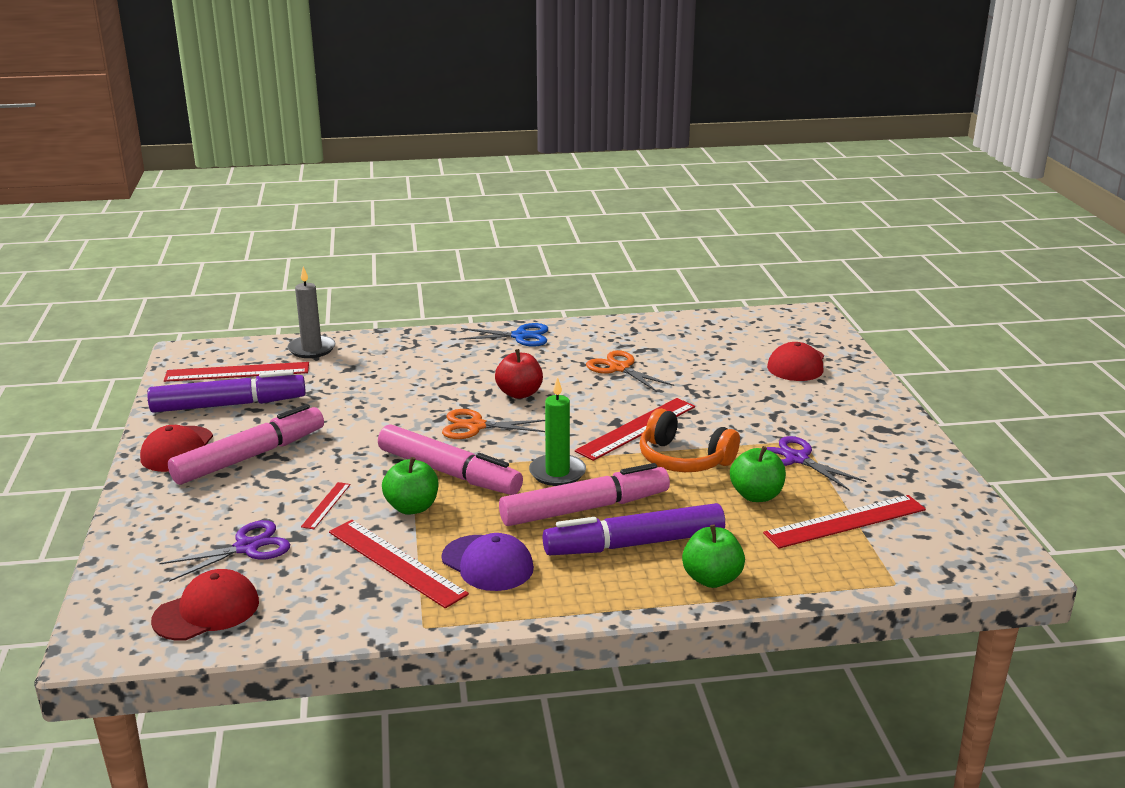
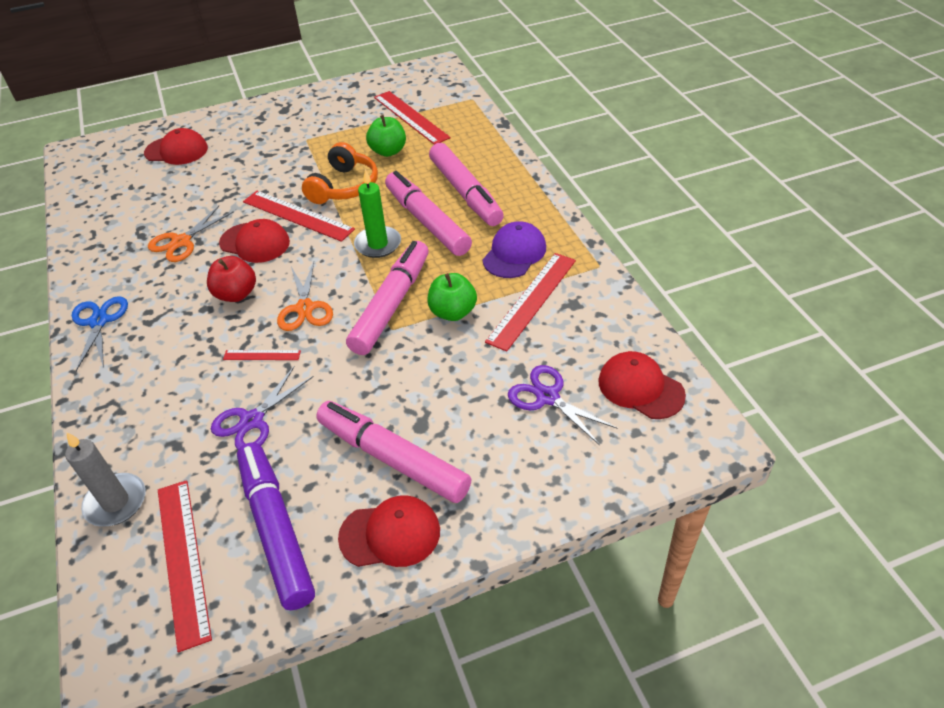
camera: 100 degrees left, 20 degrees up
red ruler [301,482,350,529] -> red ruler moved to [223,350,301,360]
purple marker [543,503,725,555] -> pink marker [429,143,504,226]
green apple [682,525,745,588] -> none
purple scissors [766,436,866,491] -> purple scissors moved to [211,366,314,450]
none -> red cap [219,219,290,263]

